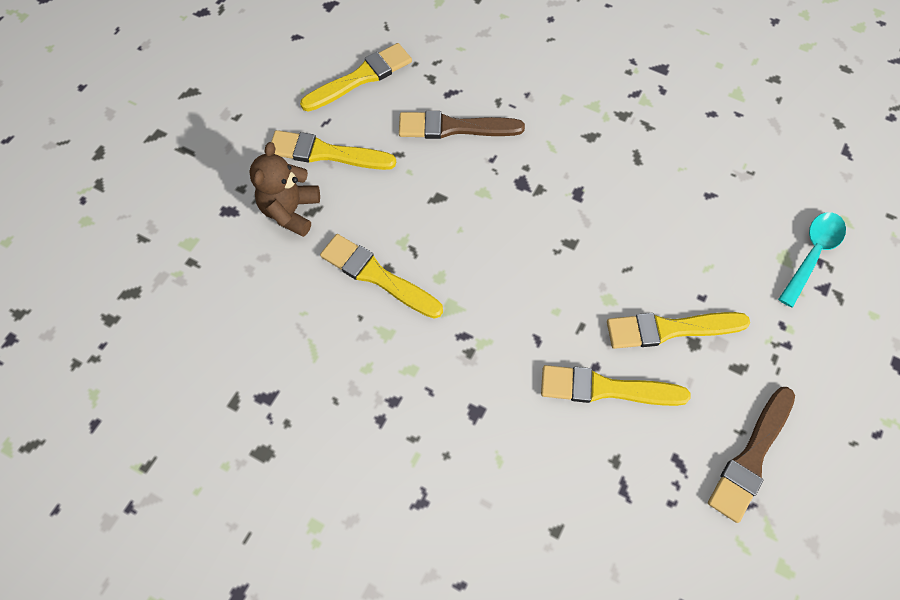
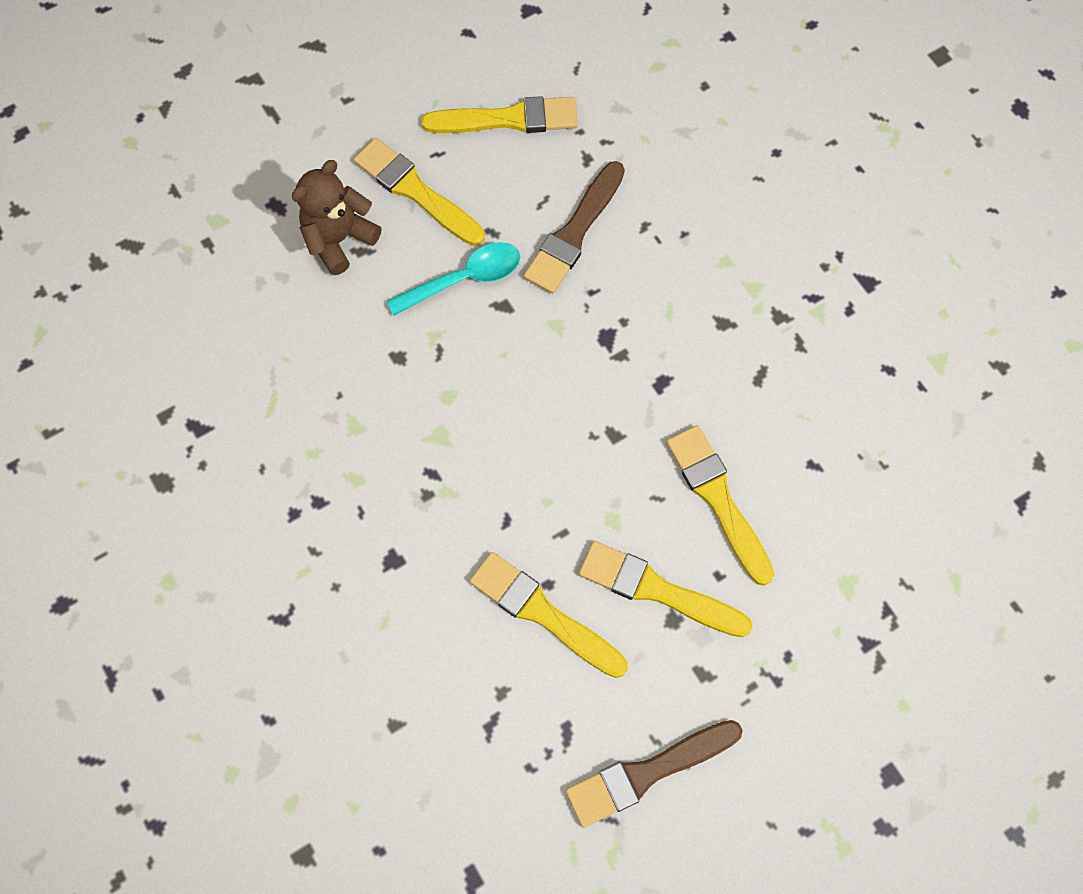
camera: 30 degrees right, 5 degrees up
yellow brush [320,234,443,319] -> yellow brush moved to [666,425,774,586]
brown brush [399,111,525,139] -> brown brush turned 90 degrees counterclockwise [524,161,625,294]
turquoise spoon [778,212,846,308] -> turquoise spoon moved to [387,242,520,316]

